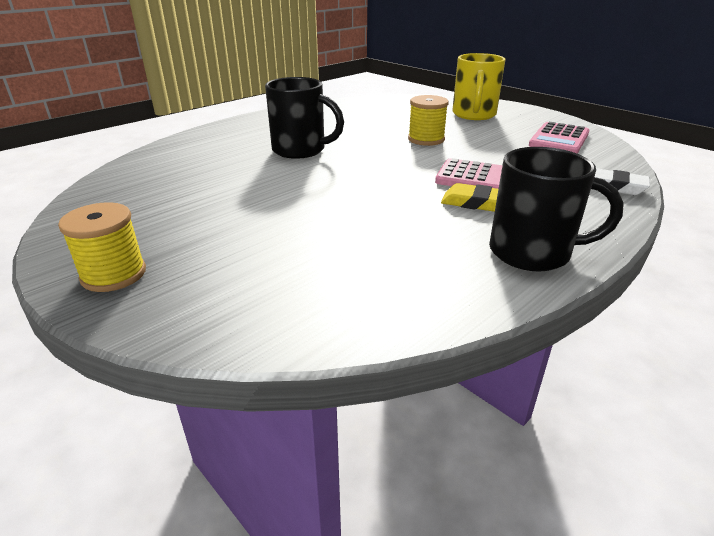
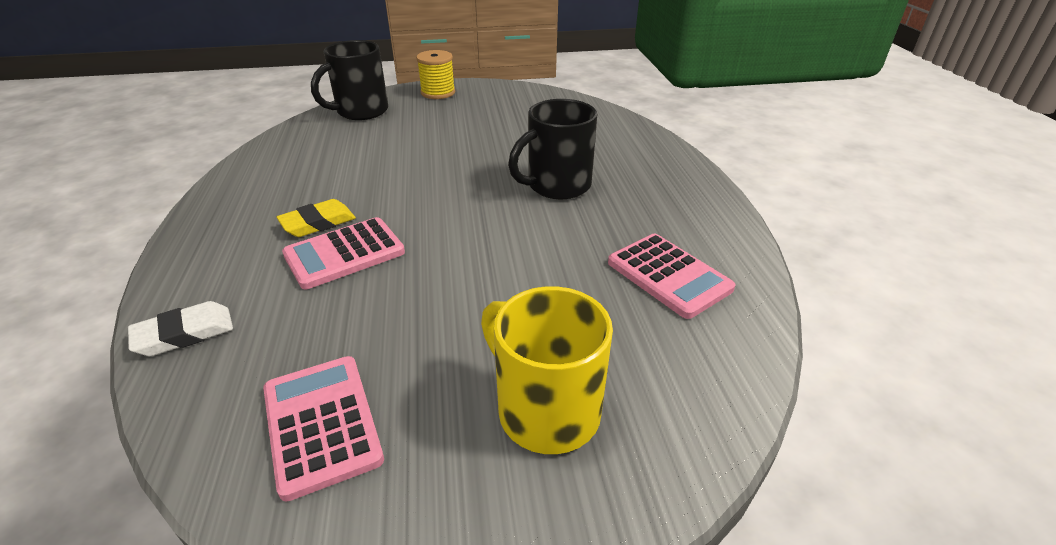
camera: 125 degrees right, 5 degrees up
yellow spool [408,95,449,146] -> none
black mug [489,147,624,272] -> black mug moved to [311,40,388,120]
none -> pink calculator [608,234,735,319]

